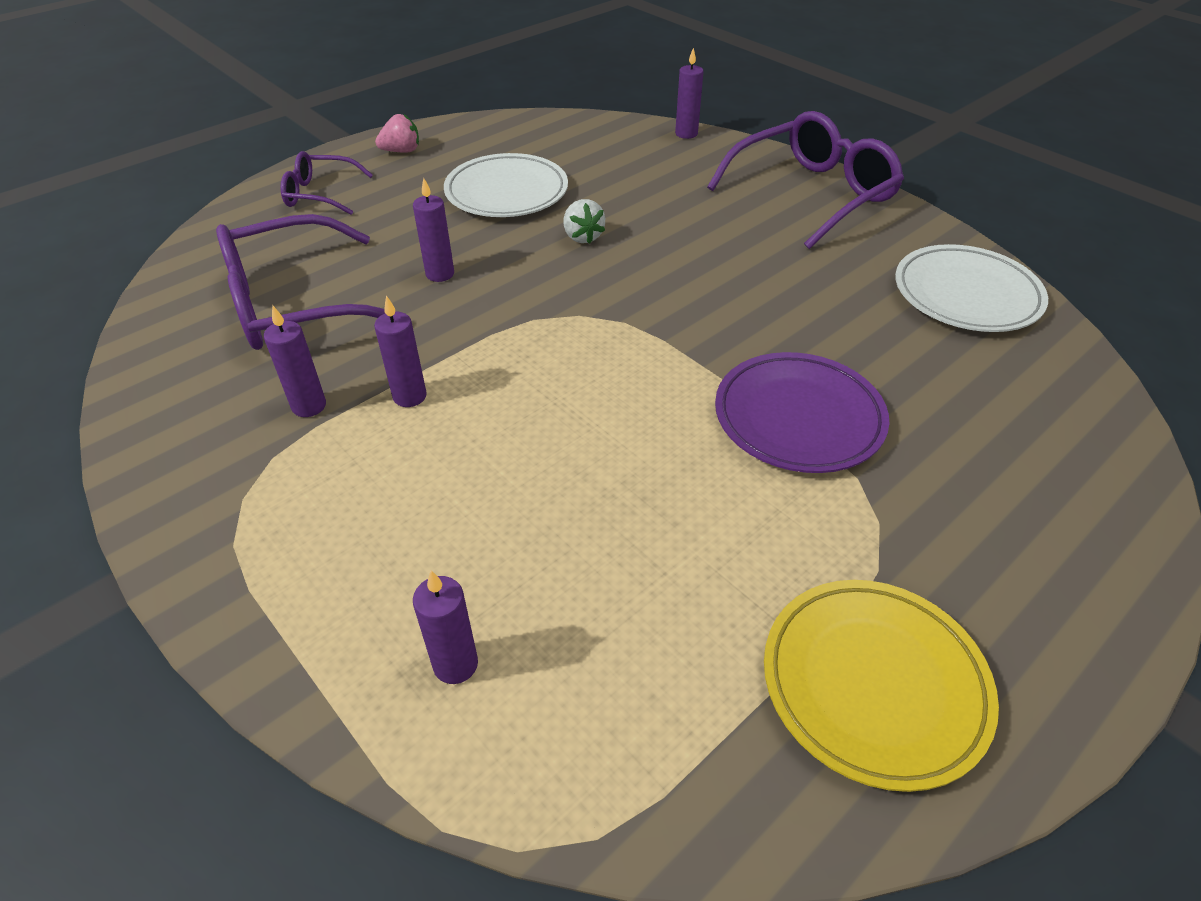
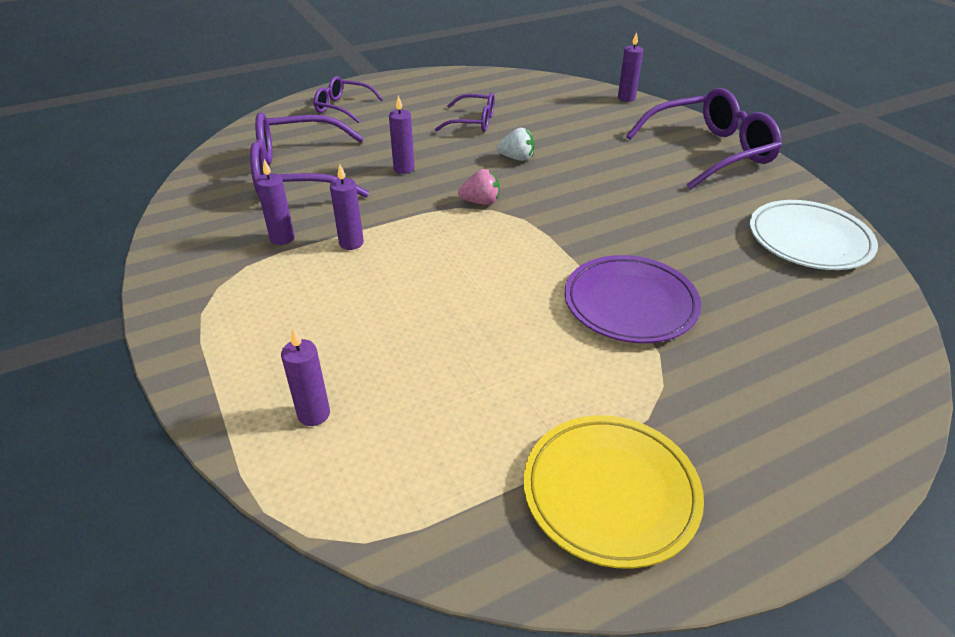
camera: 15 degrees right, 5 degrees down
pink strawberry [375,114,419,152] -> pink strawberry moved to [458,169,500,205]
white plate [444,153,568,217] -> purple glasses [435,93,495,132]
white strawberry [563,199,605,244] -> white strawberry turned 75 degrees counterclockwise [497,128,535,161]

